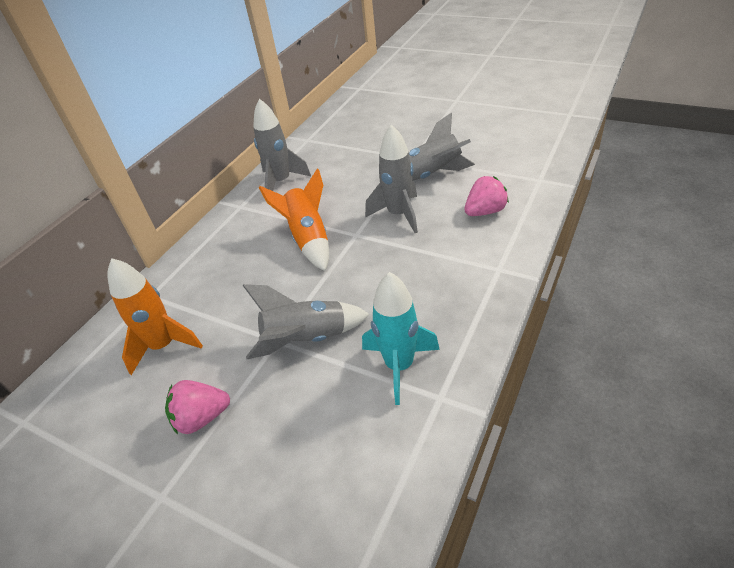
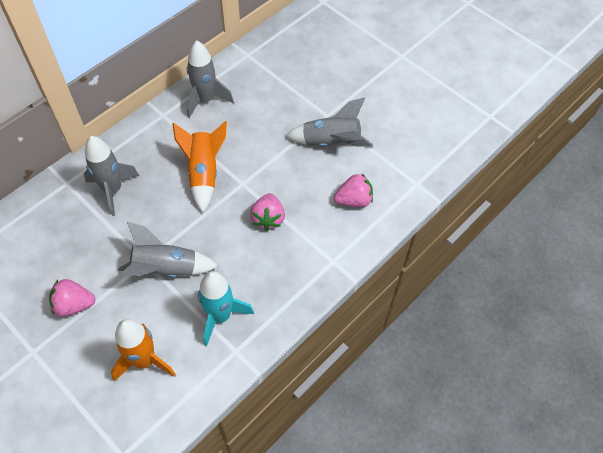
camera: 10 degrees right, 15 degrees up
orange rocket [107,258,203,375] -> orange rocket moved to [111,319,175,381]
grey rocket [365,124,418,233] -> grey rocket moved to [84,136,139,216]
none -> pink strawberry [250,193,285,231]

